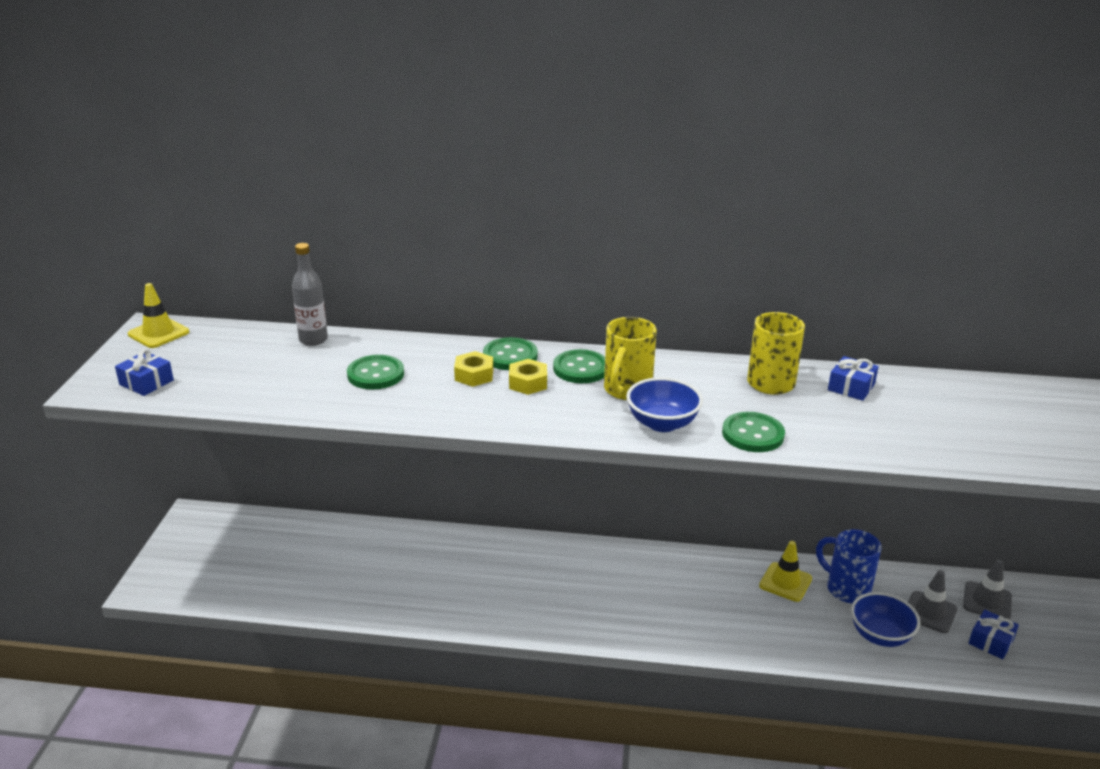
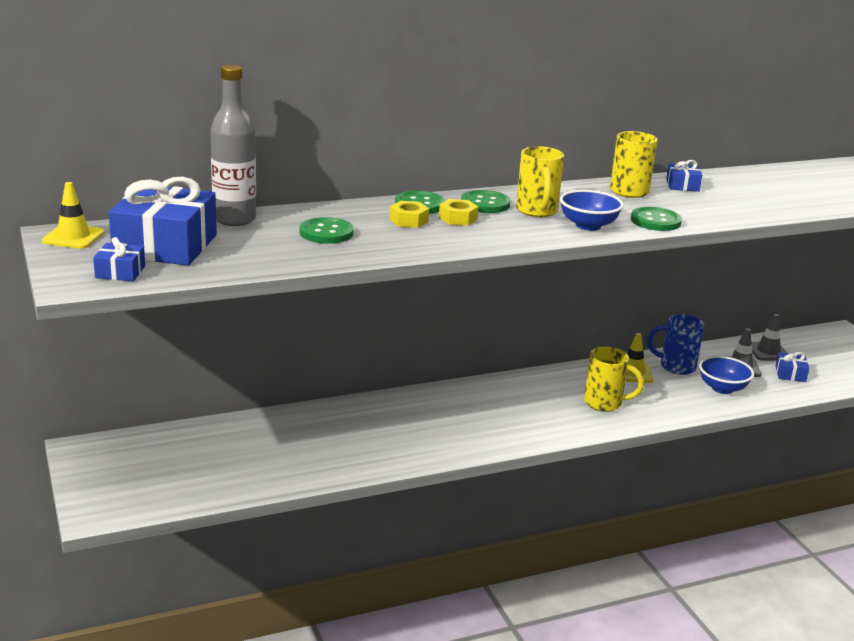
camera: 30 degrees left, 5 degrees down
grey bottle [292,243,328,346] -> grey bottle [210,65,256,226], size x1.51
none -> blue gift [109,177,217,265]
none -> yellow mug [584,347,644,412]

